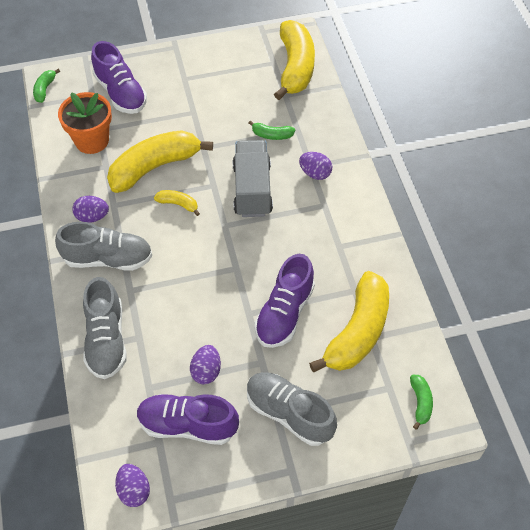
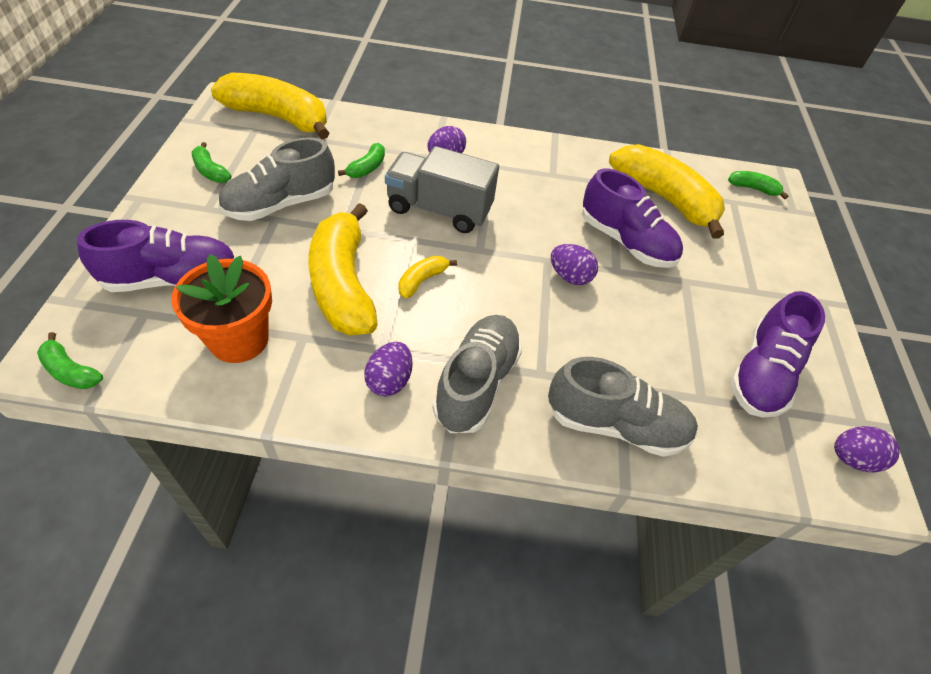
camera: 75 degrees left, 5 degrees down
purple egg [190,345,221,384] -> purple egg moved to [551,244,598,285]
grey shoe [247,372,337,446] -> grey shoe moved to [218,137,335,221]
none -> green banana [192,142,232,183]

